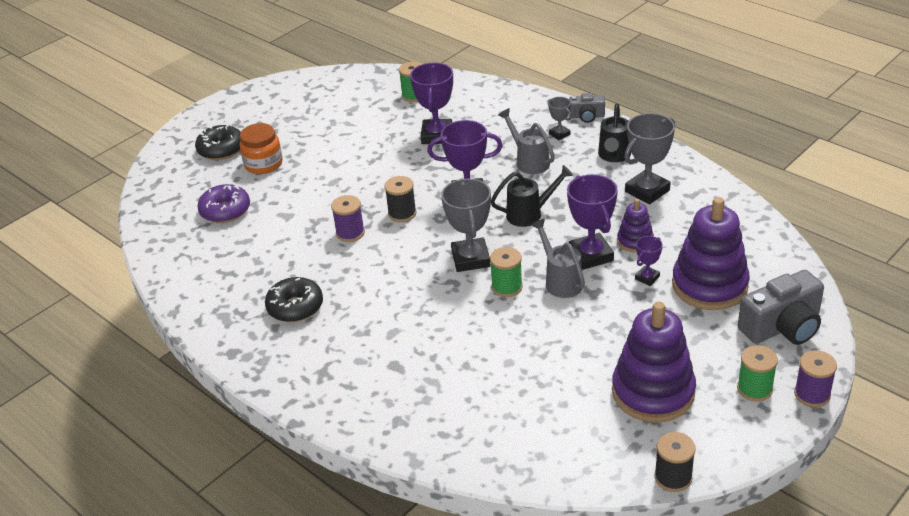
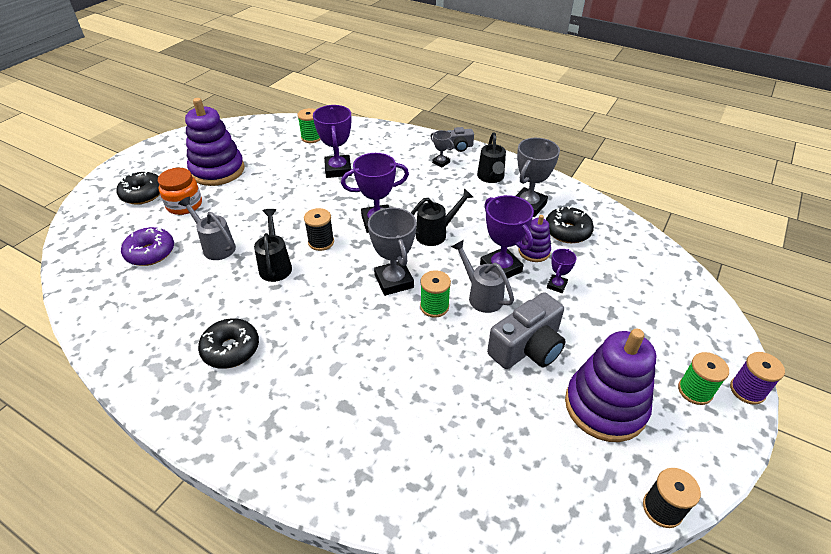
camera: 15 degrees left, 5 degrees up
purple spool [331,195,365,242] -> black watering can [254,209,292,282]
grey watering can [498,108,555,174] -> grey watering can moved to [178,197,236,260]
purple stacking toy [672,197,750,310] -> purple stacking toy moved to [185,98,245,186]
grey camera [738,270,824,345] -> grey camera moved to [487,292,566,369]
none -> black donut [546,206,594,243]

